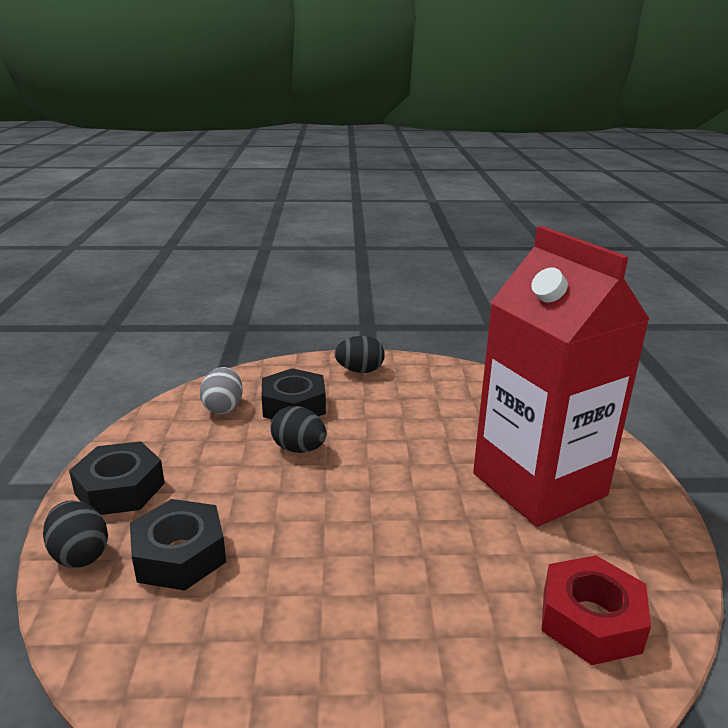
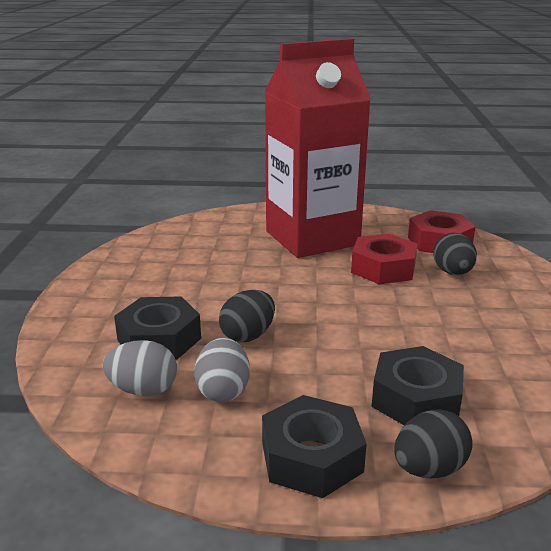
camera: 85 degrees left, 0 degrees up
black egg [335,336,385,373] -> black egg moved to [433,233,477,275]
none -> grey egg [194,337,250,402]
none -> red nut [351,234,418,284]

